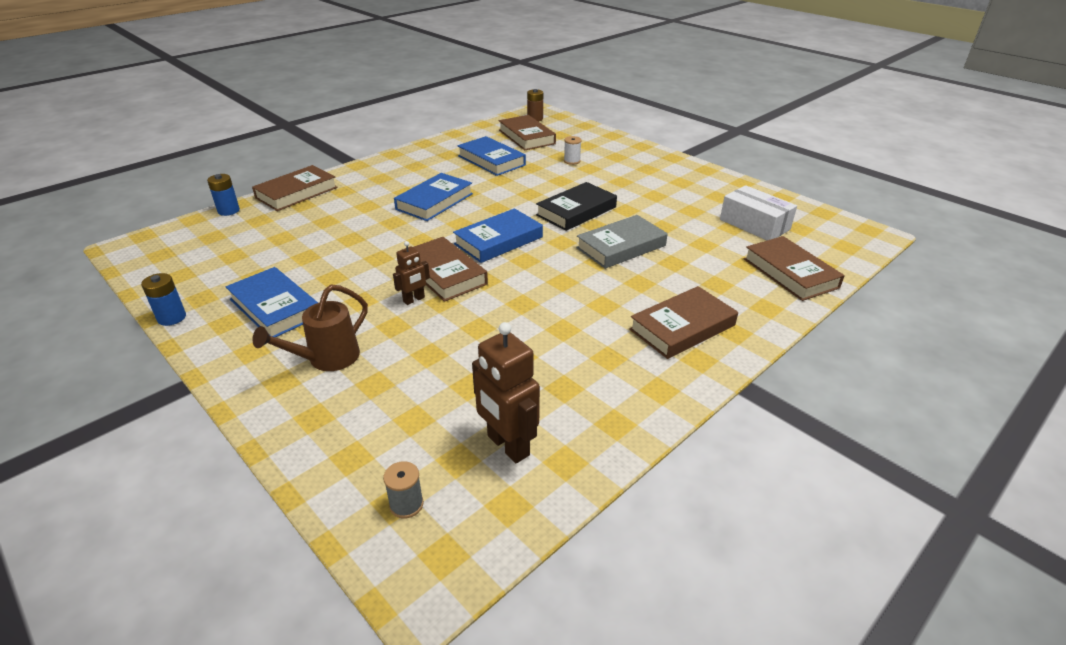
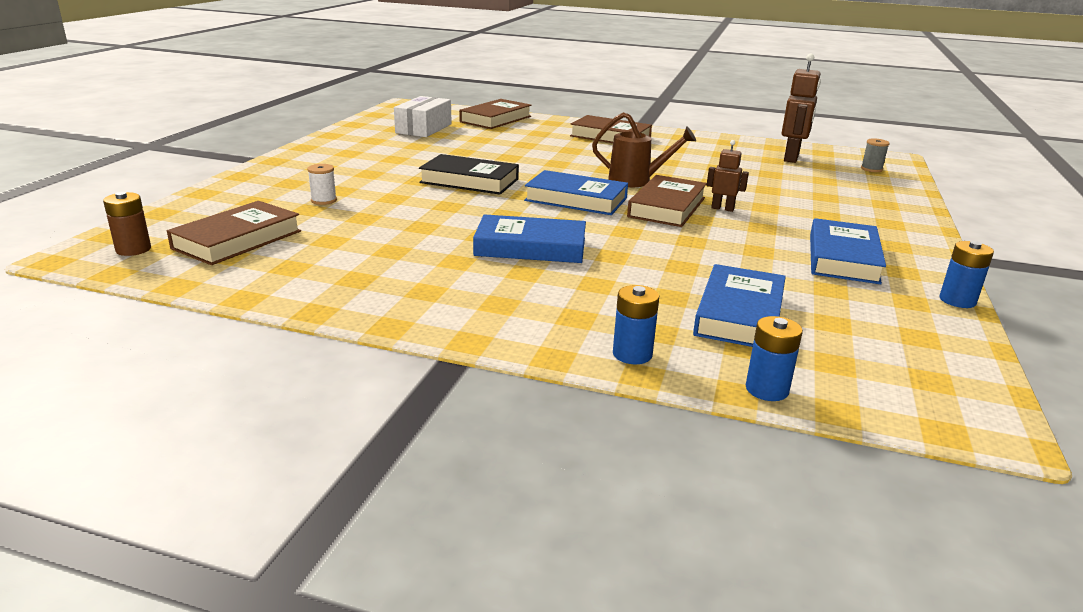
camera: 120 degrees left, 10 degrees down
brown book [252,165,338,211] -> blue battery [613,285,659,364]
brown watering can [253,284,368,371] -> brown watering can moved to [592,112,696,187]
blue book [457,136,526,176] -> blue book moved to [693,264,786,347]
grey book [576,215,668,269] -> none

